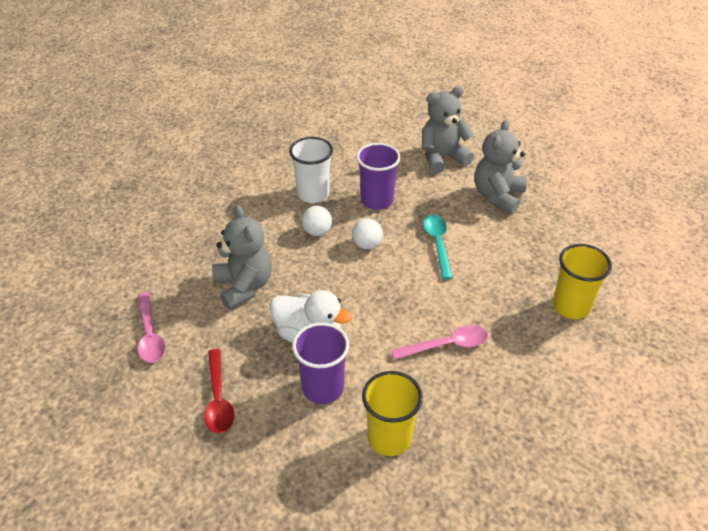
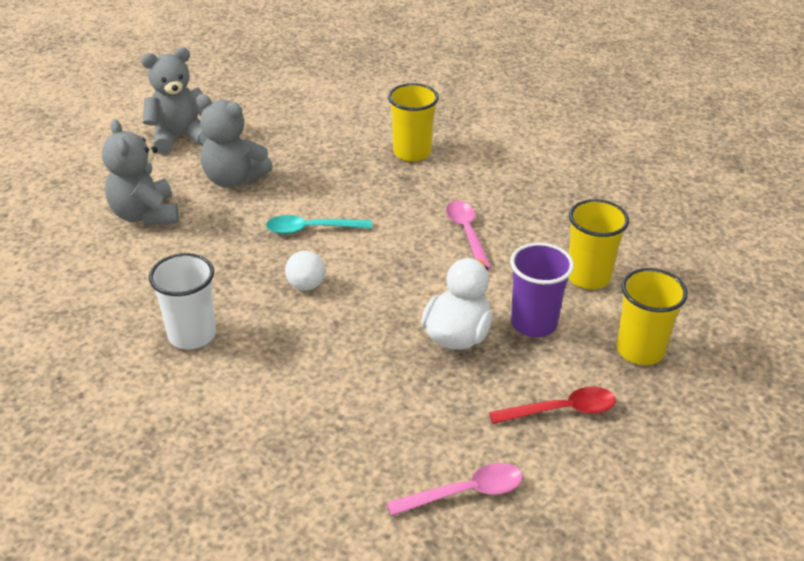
camera: 90 degrees left, 5 degrees down
grey teddy bear [212,205,272,310] -> grey teddy bear moved to [141,47,203,154]
white ball [302,206,332,236] -> none
purple cup [356,143,401,210] -> none
none -> yellow cup [616,268,688,365]

